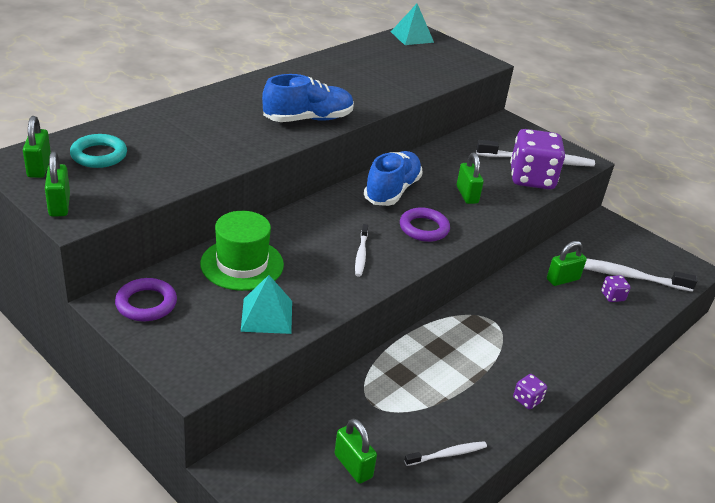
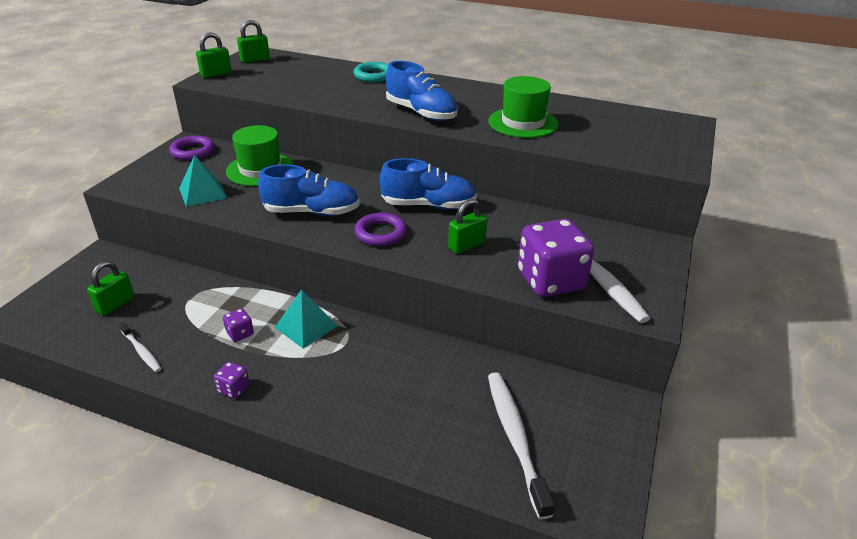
camera: 70 degrees right, 0 degrees up
turquoise ring [70,134,127,168] -> turquoise ring moved to [354,62,389,82]
white toothbrush [355,224,368,277] -> blue shoe [258,164,360,216]
turquoise pyramid [391,4,434,45] -> turquoise pyramid moved to [274,289,337,349]
green padlock [547,241,587,286] -> none
purple dice [601,275,631,302] -> purple dice moved to [223,308,254,342]
none -> green hat [488,76,558,138]

